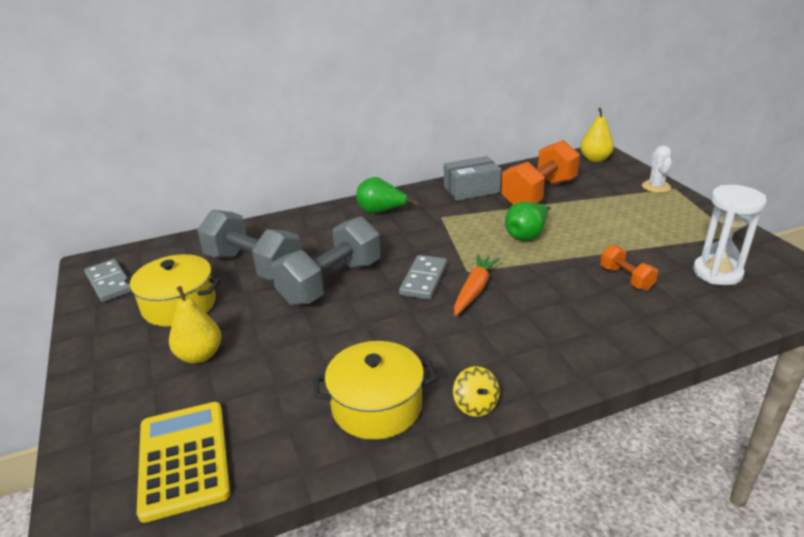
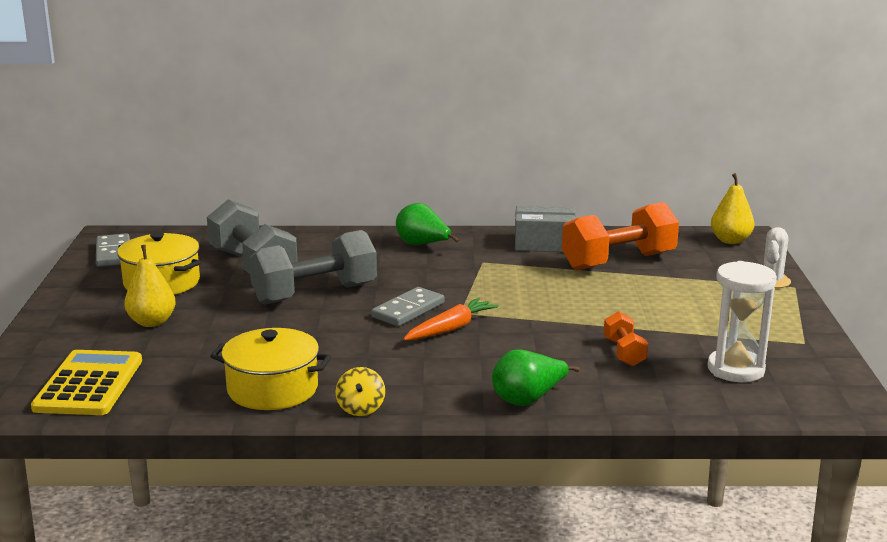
camera: 20 degrees right, 10 degrees down
green pear [505,202,551,241] -> green pear moved to [492,349,580,406]

